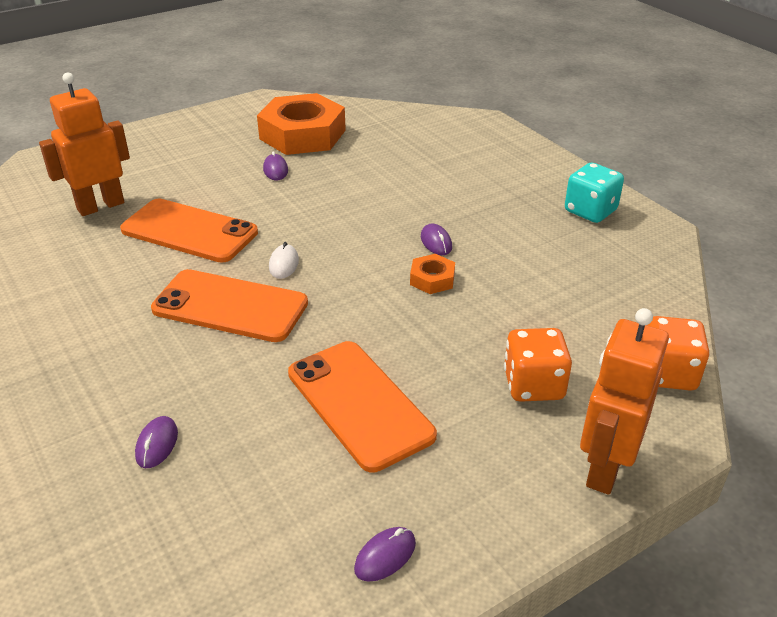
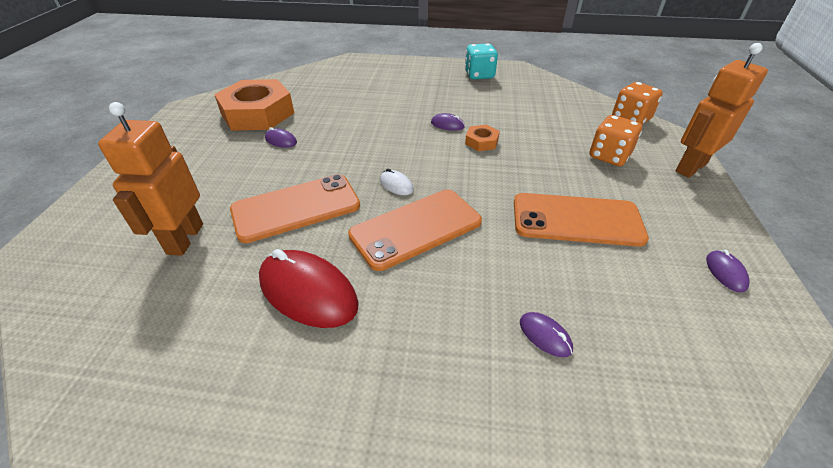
camera: 50 degrees left, 5 degrees up
orange robot [580,308,669,495] -> orange robot turned 75 degrees clockwise [676,43,768,178]
none -> red mouse [259,249,359,328]

